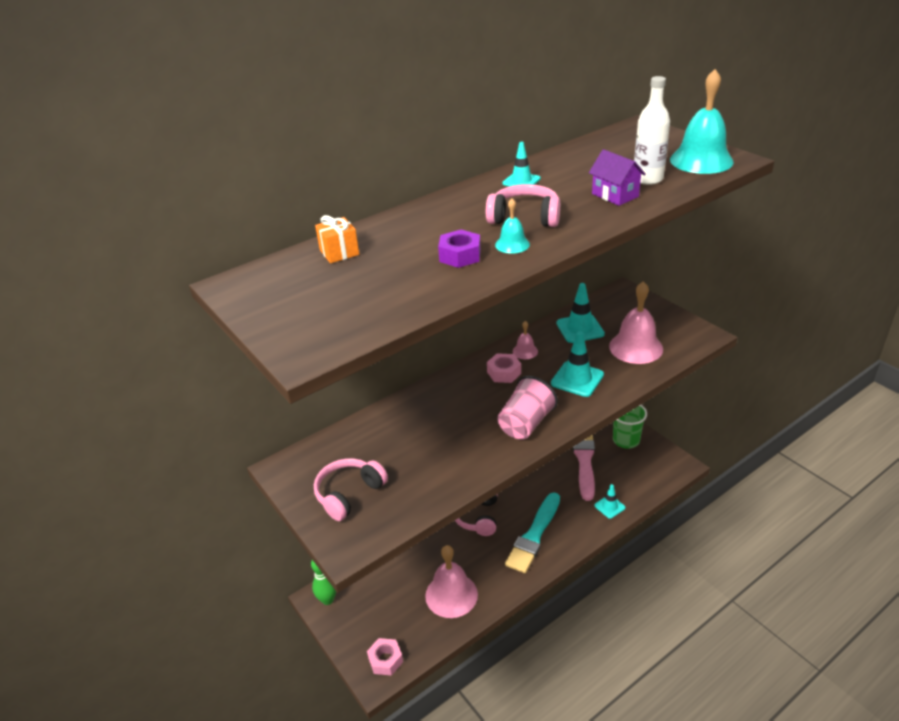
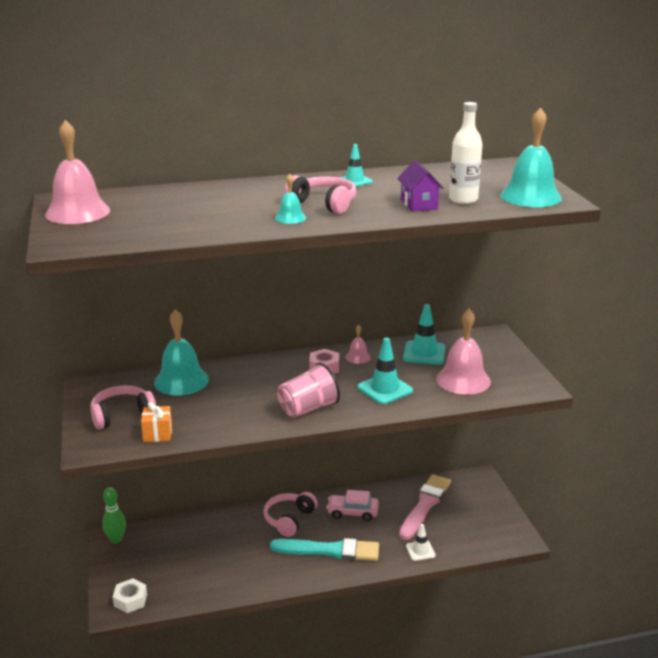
camera: 20 degrees right, 10 degrees down
orange gift [315,215,359,263] -> orange gift moved to [141,402,172,442]
pink nut [367,638,403,676] -> white nut [113,578,147,613]
pink bell [425,545,478,618] -> pink bell moved to [45,120,110,224]
purple nut [438,229,481,268] -> none
turquoise brush [505,492,560,573] -> turquoise brush turned 135 degrees counterclockwise [270,538,379,561]
turquoise traffic cone [595,484,625,519] -> white traffic cone [406,524,436,561]
green cup [613,405,647,449] -> none
none -> turquoise bell [154,309,209,396]
none -> pink car [327,490,379,521]

